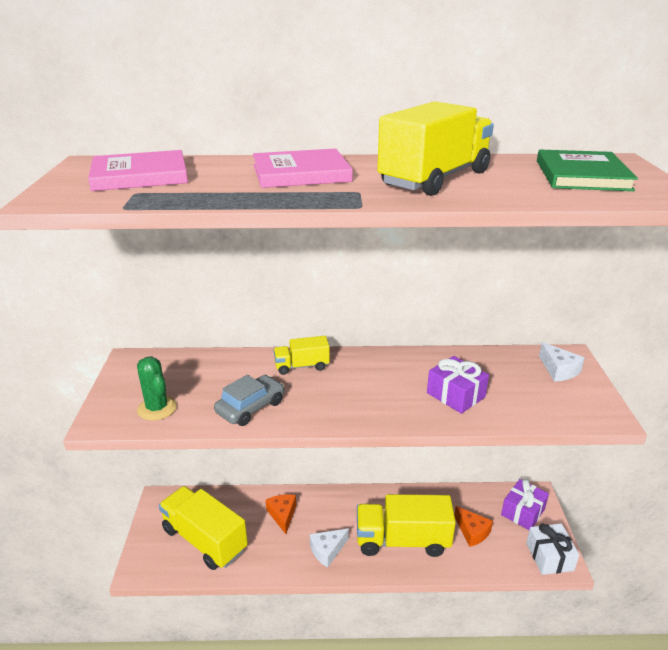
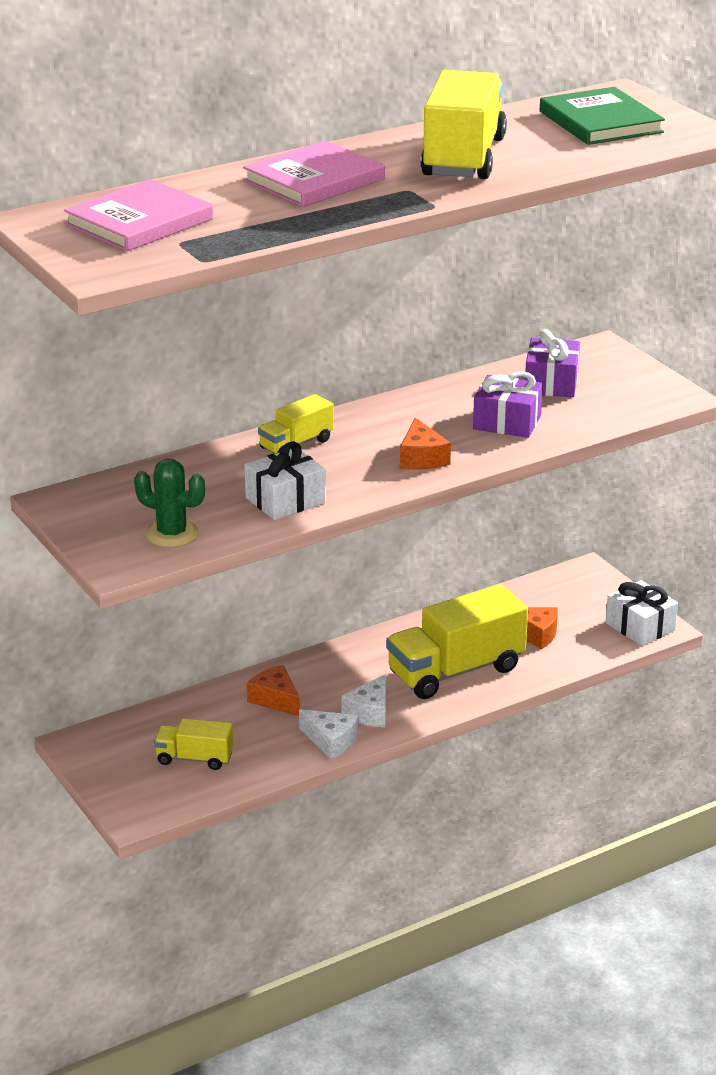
camera: 30 degrees left, 0 degrees up
yellow truck [159,486,248,570] -> yellow truck [154,718,233,770], size x0.52
grey car [214,375,284,426] -> white gift [245,441,326,520]
purple gift [501,479,549,530] -> purple gift moved to [525,329,580,397]
white cheese [539,342,585,382] -> white cheese moved to [299,709,358,759]
none -> orange cheese [400,418,451,470]

